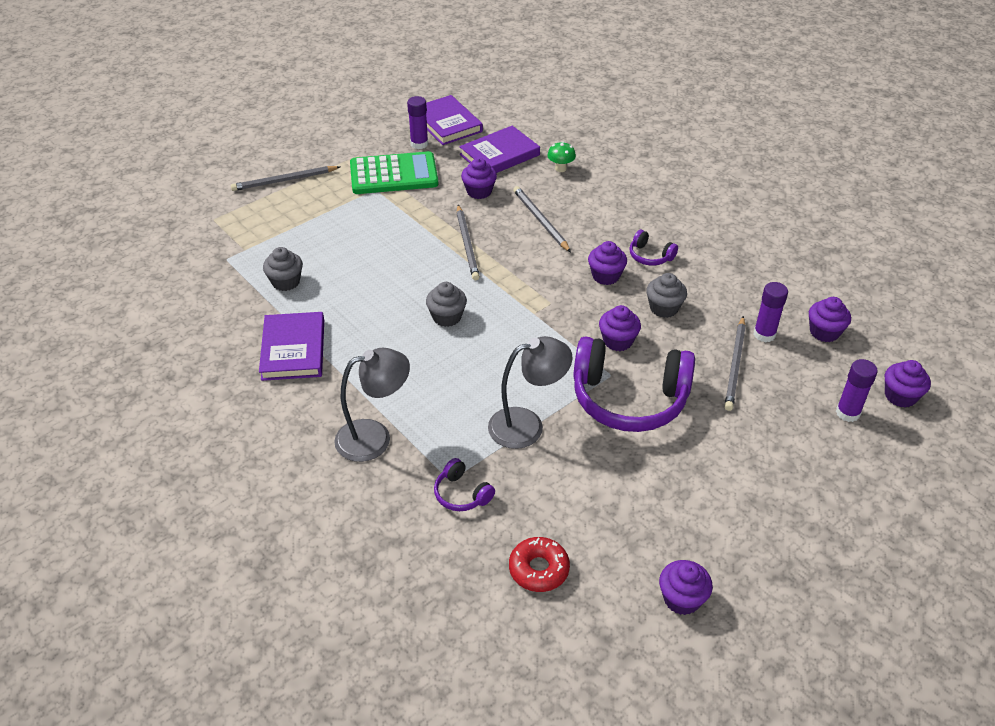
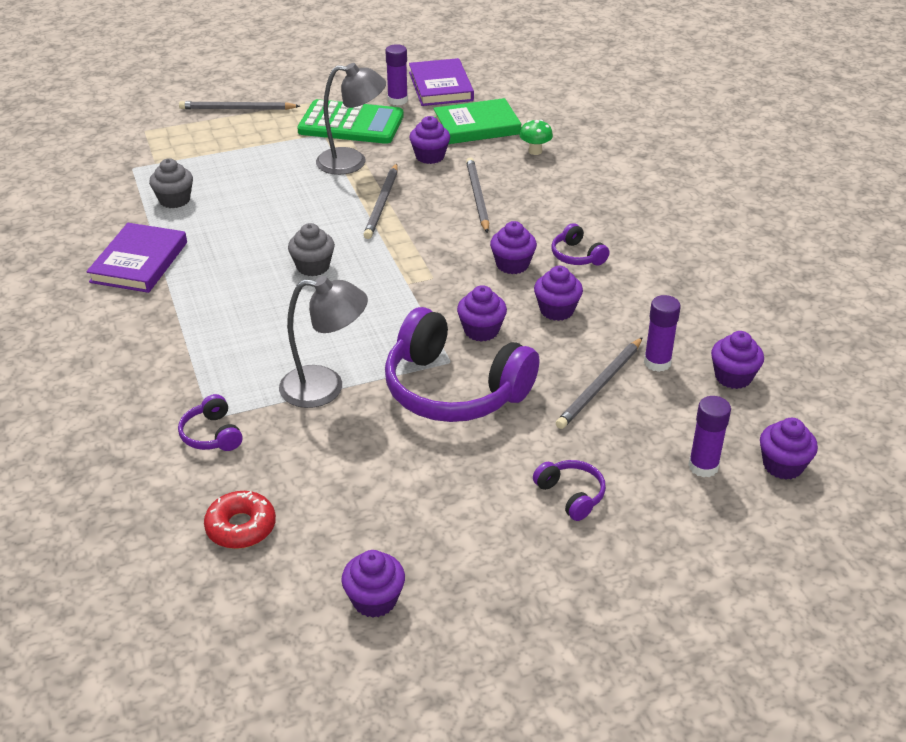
camera: 20 degrees right, 5 degrees down
grey lamp [334,348,410,462] -> grey lamp moved to [316,63,386,175]
purple book [459,126,540,173] -> green book [433,98,521,144]
grey cupcake [646,273,687,318] -> purple cupcake [534,266,583,321]
none -> purple headphones [533,460,606,521]

